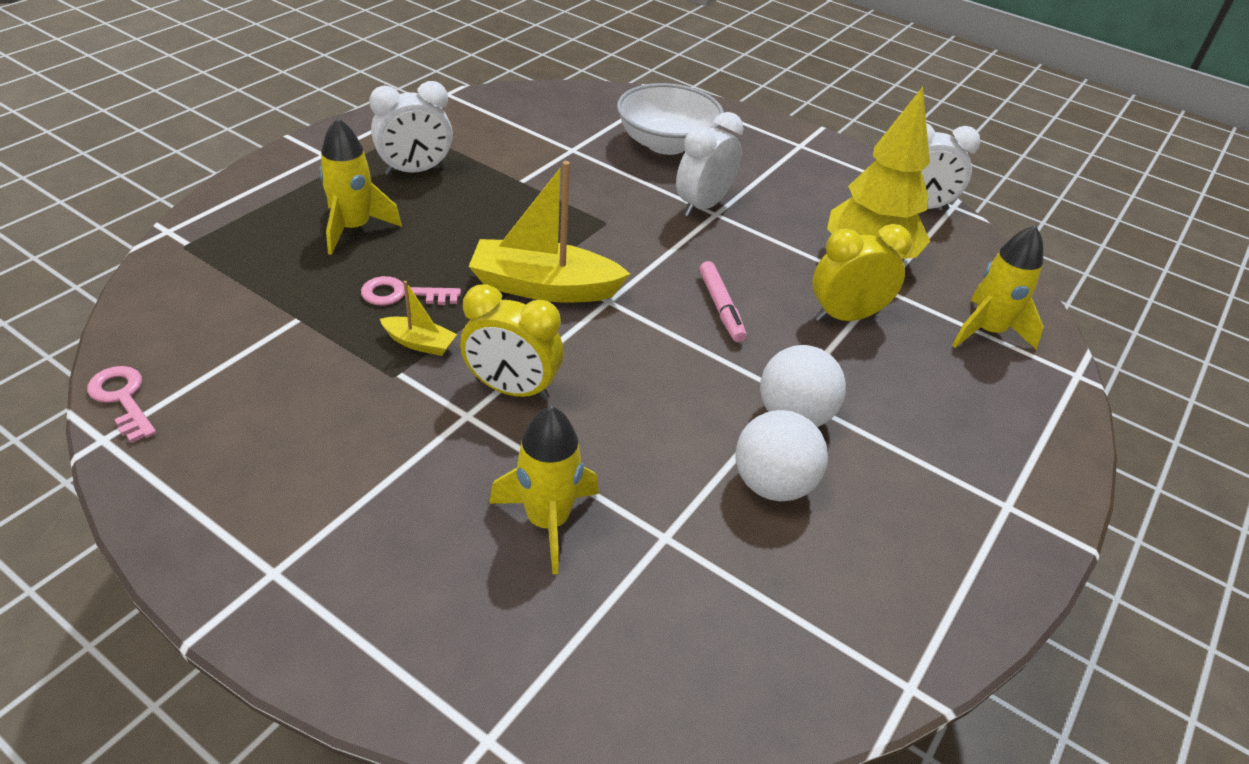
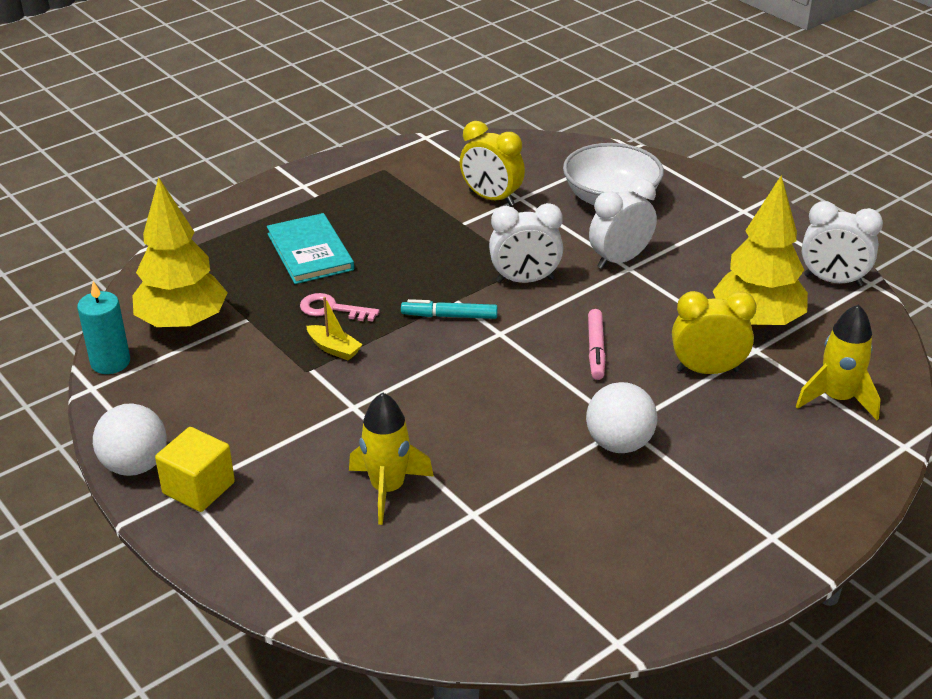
camera: 20 degrees right, 5 degrees down
pink key [87,366,156,443] -> turquoise candle [77,281,130,374]
yellow rocket [319,118,402,255] -> turquoise book [267,213,354,284]
white clock [369,81,453,175] -> white clock moved to [489,203,563,283]
yellow clock [460,284,563,401] -> yellow clock moved to [460,121,525,206]
yellow boat [468,161,630,302] -> turquoise marker [401,299,498,319]
white ball [735,410,828,501] -> white ball moved to [93,403,167,476]
none -> yellow tree [132,178,228,331]
none -> yellow cube [155,427,235,512]

